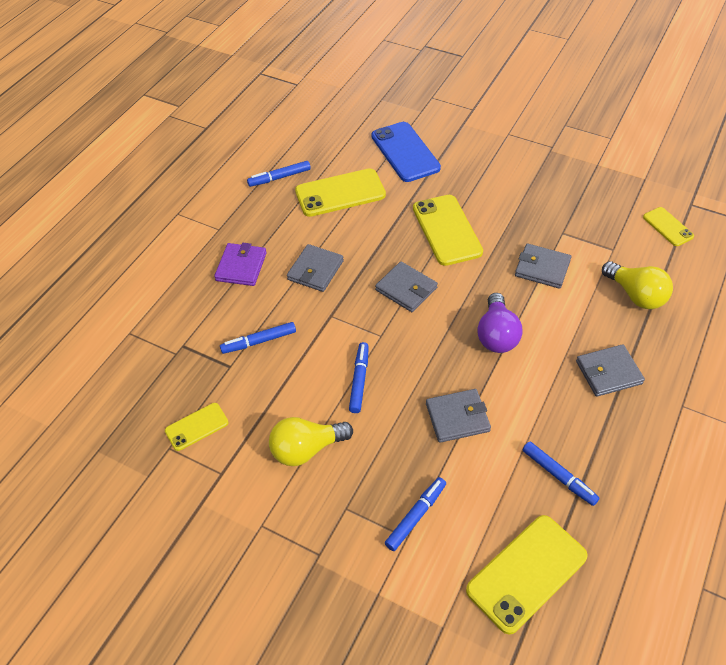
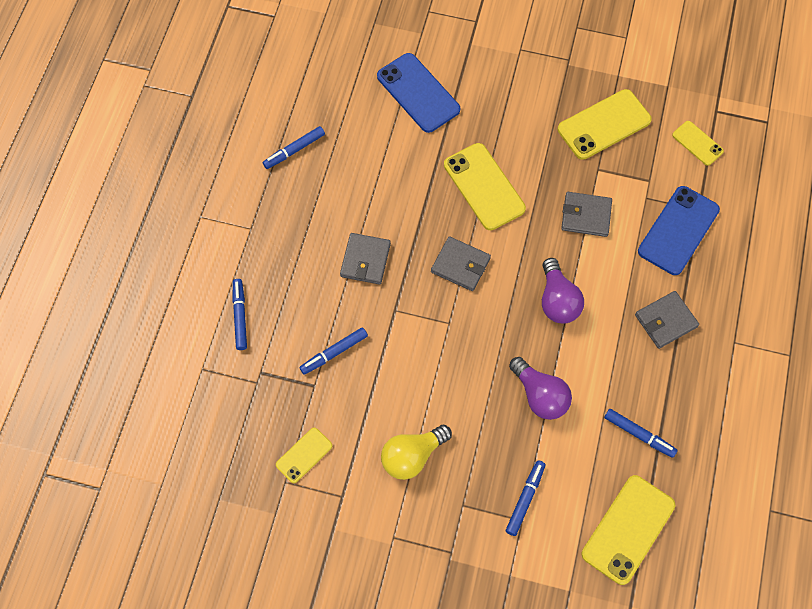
camera: 15 degrees left, 15 degrees up
purple wallet [214,243,267,286] -> none
yellow phone [295,168,386,217] -> yellow phone moved to [558,89,652,160]
blue marker [349,342,369,413] -> blue marker moved to [232,279,247,350]
grey wallet [426,389,491,443] -> purple light bulb [509,357,572,420]
yellow light bulb [602,261,673,309] -> blue phone [638,186,720,275]

